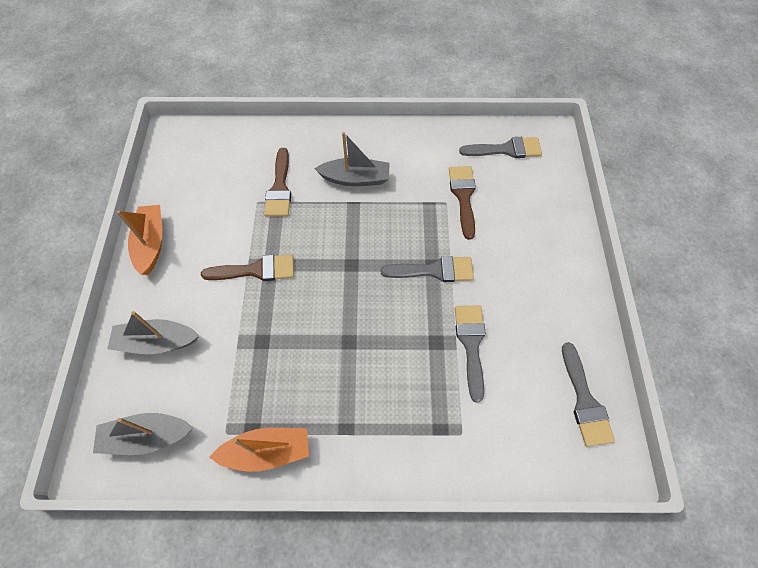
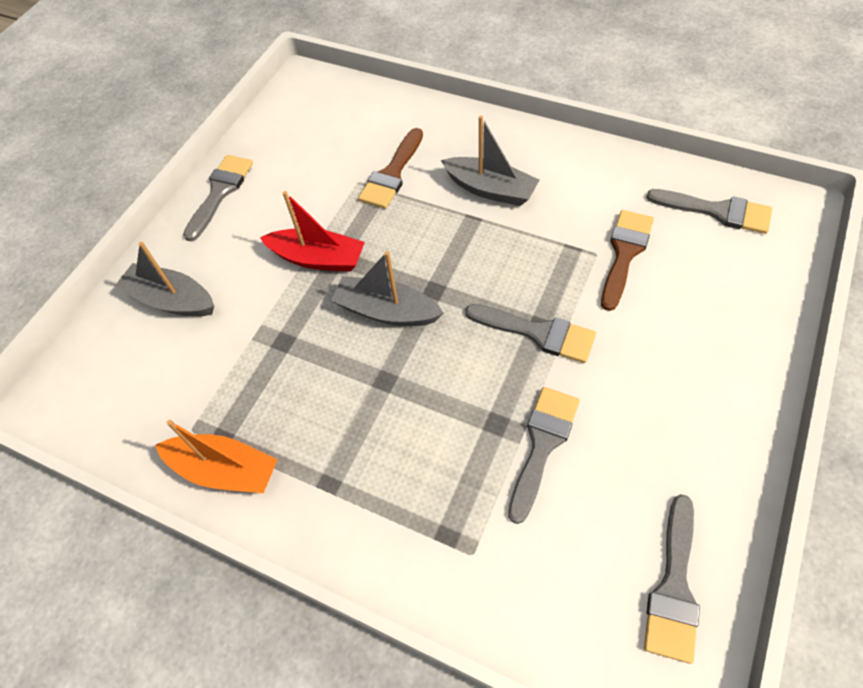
camera: 30 degrees right, 5 degrees down
grey boat [93,413,193,455] -> grey boat moved to [331,251,444,326]
orange boat [117,205,162,275] -> grey brush [183,155,253,242]
brown brush [201,254,294,281] -> red boat [260,191,365,272]

